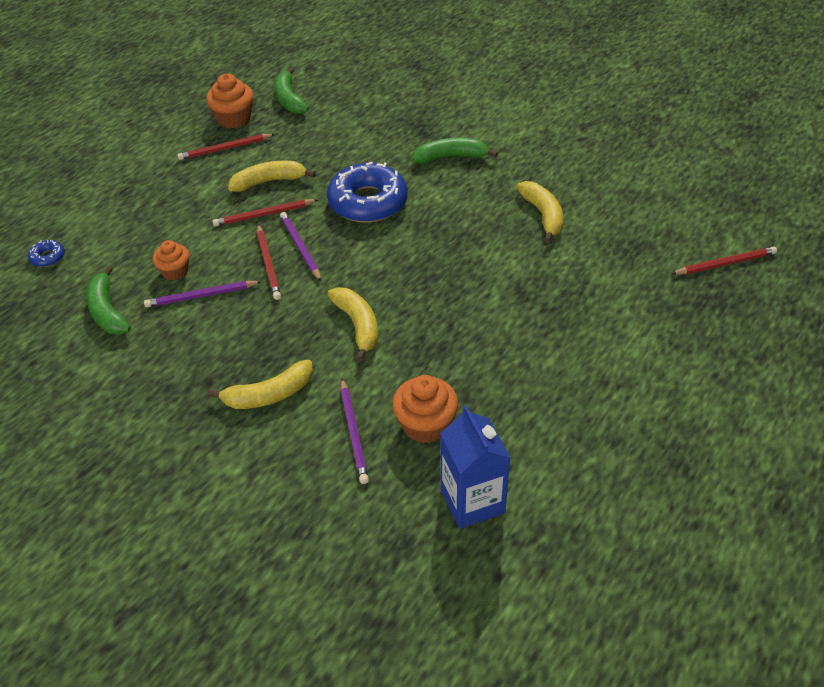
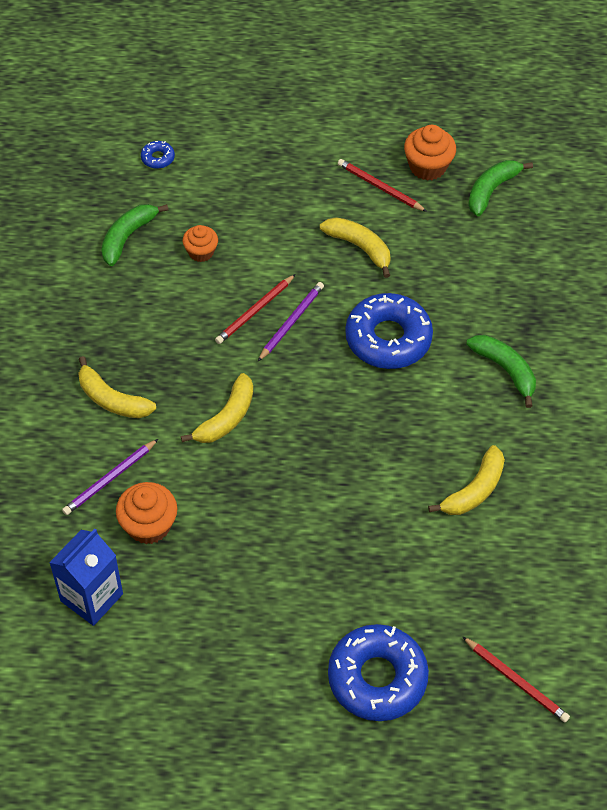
camera: 55 degrees right, 10 degrees up
purple pencil [144,281,262,307] -> none
red pencil [212,199,318,227] -> none
none -> blue donut [328,624,429,721]

